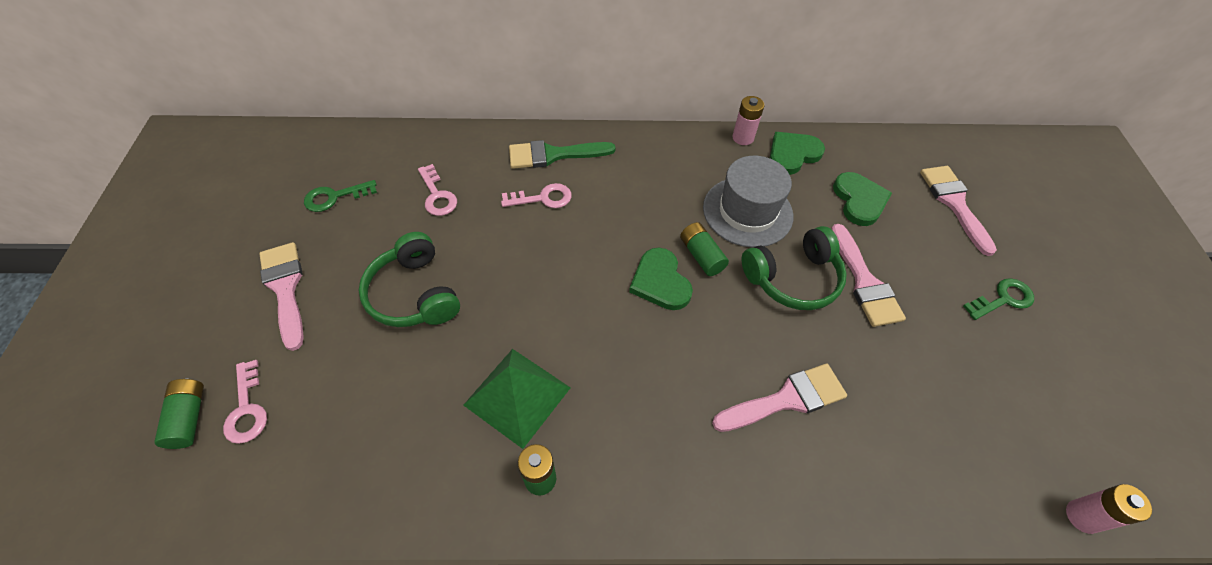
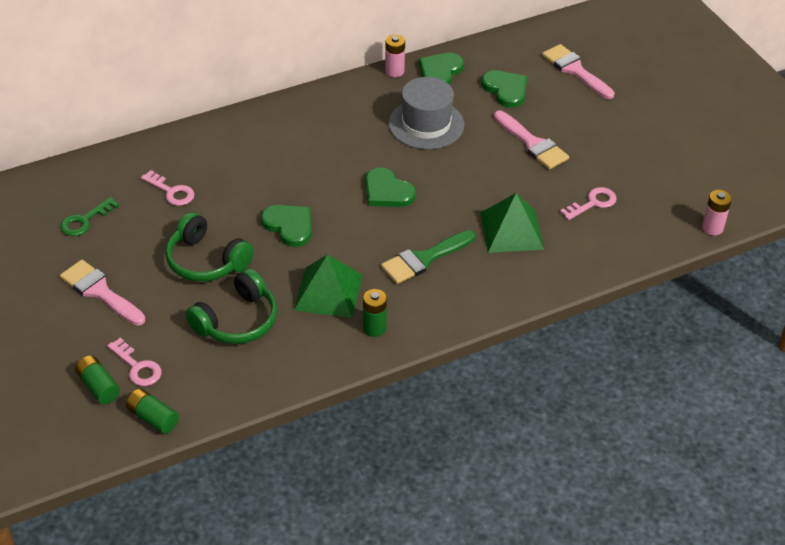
camera: 25 degrees left, 10 degrees down
pink key [501,183,572,208] -> pink key moved to [560,187,617,220]
green brush [509,140,616,169] -> green brush moved to [381,230,475,284]
green battery [680,222,729,276] -> green battery moved to [126,389,179,434]
pink brush [712,363,847,432] -> green pyramid [480,193,544,253]
green headphones [742,226,847,310] -> green headphones moved to [185,268,277,344]
green key [963,278,1034,320] -> none
none -> green heart [261,205,311,247]

